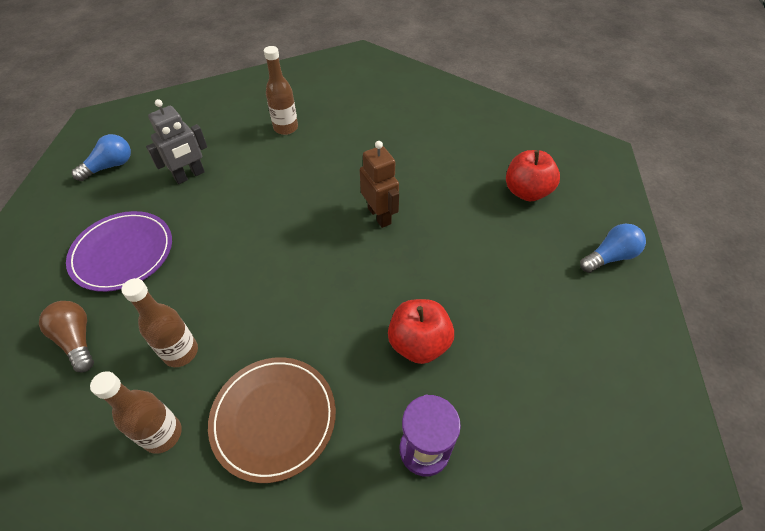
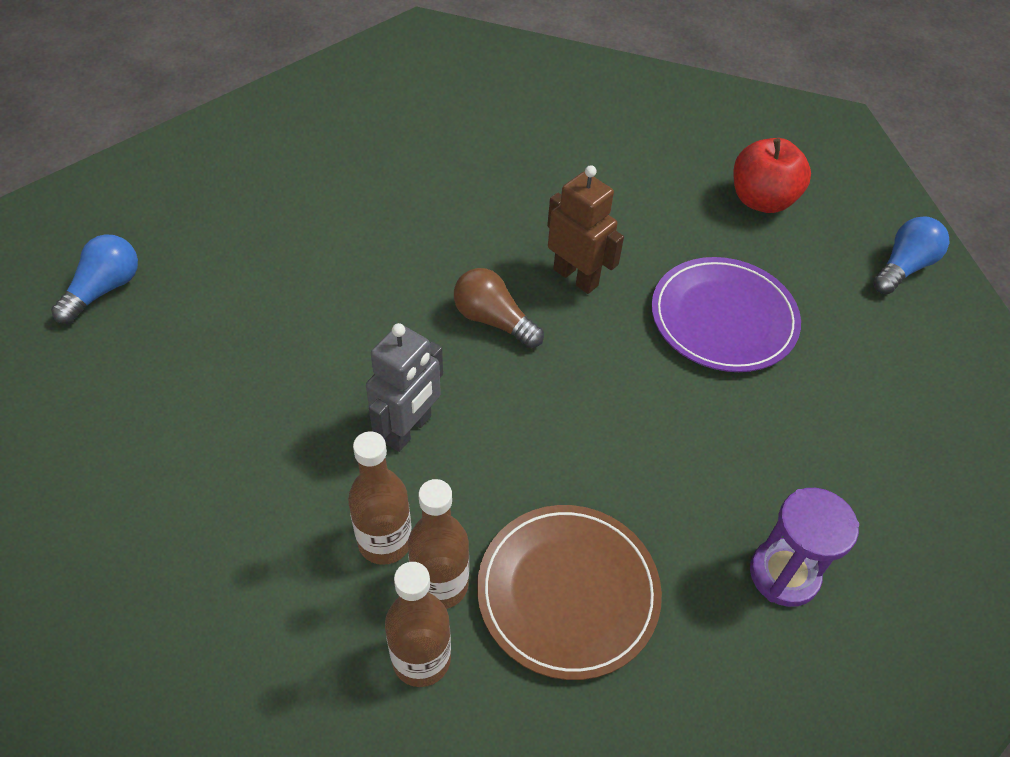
camera: 20 degrees left, 0 degrees up
brown light bulb [39,301,94,373] -> brown light bulb moved to [454,268,544,348]
purple plate [66,211,172,292] -> purple plate moved to [652,257,801,372]
grey robot [146,99,207,184] -> grey robot moved to [366,323,443,452]
brown bottle [264,46,298,135] -> brown bottle moved to [408,479,469,609]
red apple [388,299,454,364] -> none

